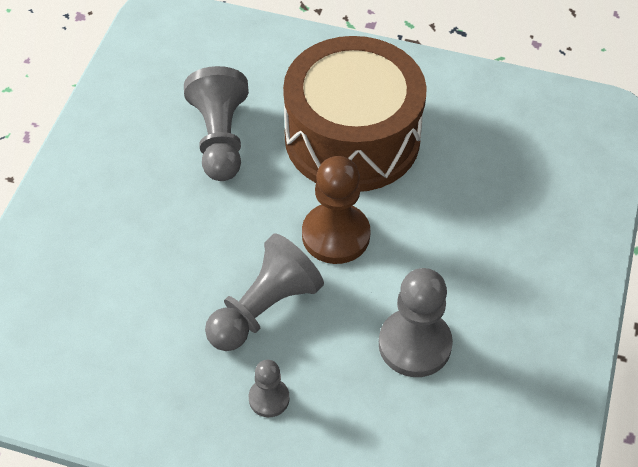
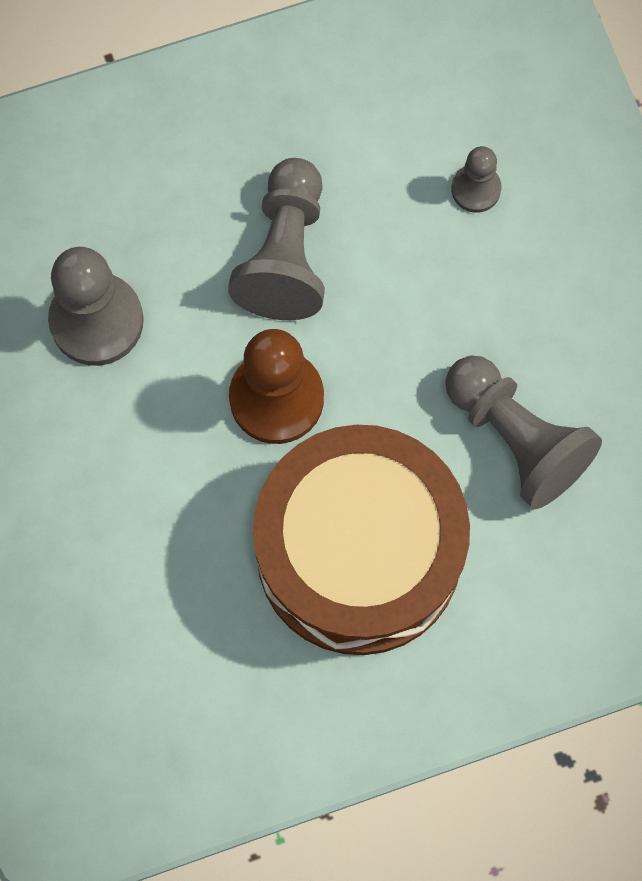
camera: 145 degrees right, 20 degrees up
grey pawn [249,360,289,417] -> grey pawn moved to [451,146,501,213]

